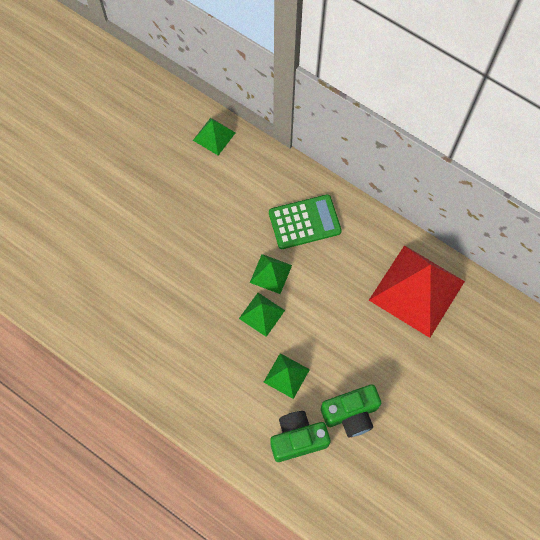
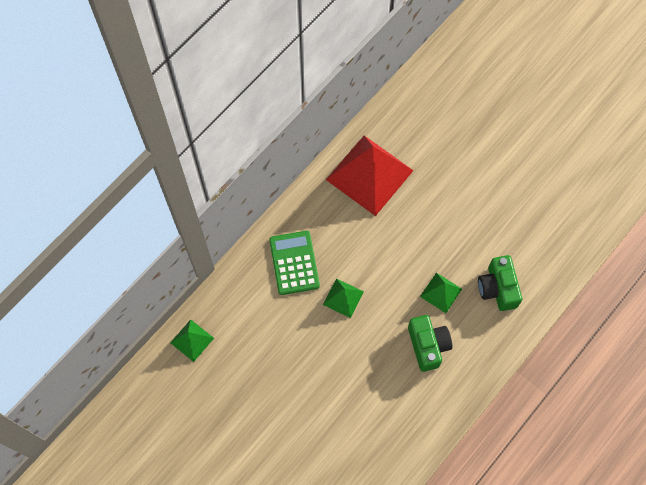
camera: 85 degrees left, 0 degrees up
green pyramid [239,293,285,337] -> none
green camera [321,384,381,437] -> green camera moved to [408,315,452,372]

